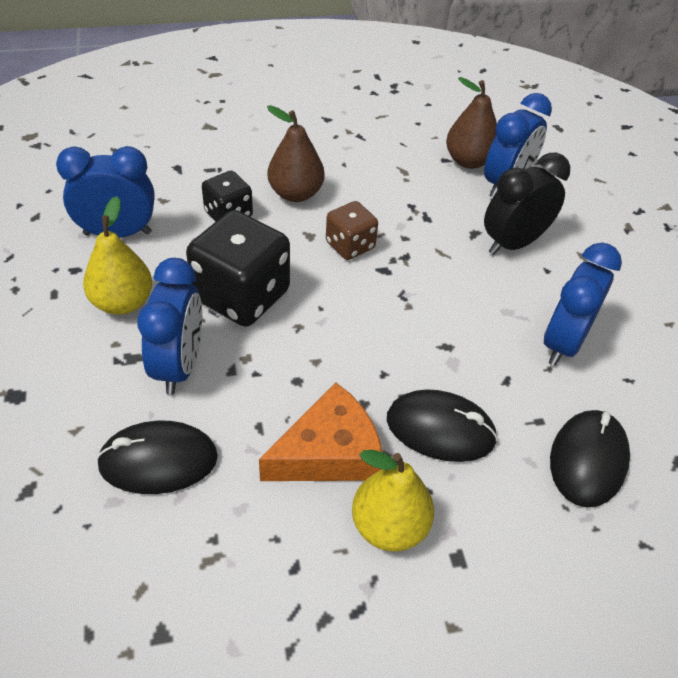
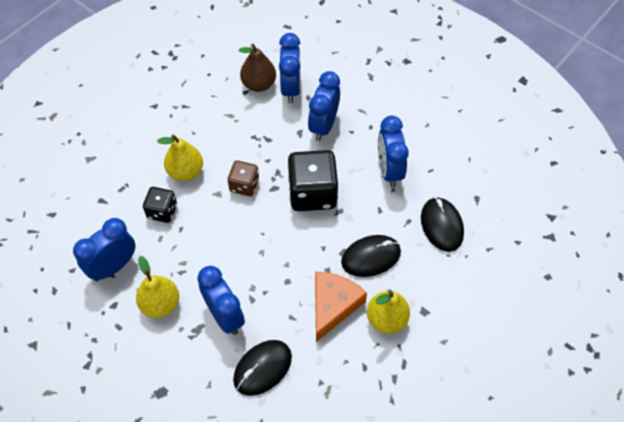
camera: 35 degrees left, 10 degrees up
black dice [186,210,290,327] -> black dice moved to [287,150,338,211]
brown pear [267,105,325,202] -> yellow pear [157,134,203,181]
black clock [484,153,570,255] -> blue clock [308,71,340,141]

